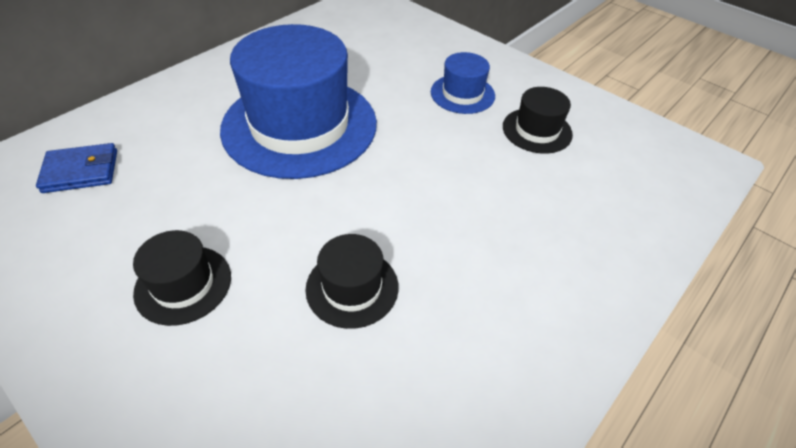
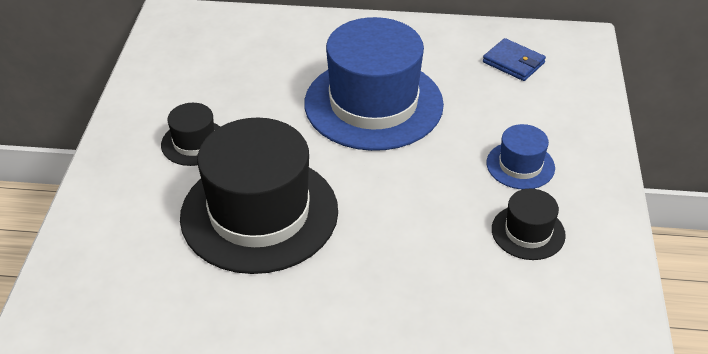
camera: 55 degrees right, 5 degrees down
blue wallet [36,143,117,193] -> blue wallet moved to [483,38,546,81]
black hat [305,234,399,329] -> black hat [180,118,338,274], size x2.19

